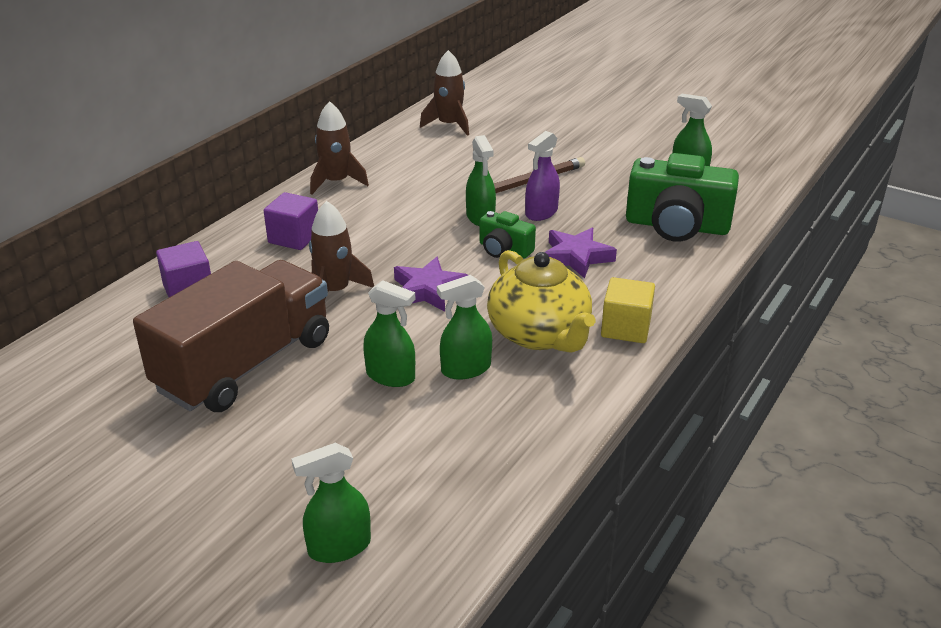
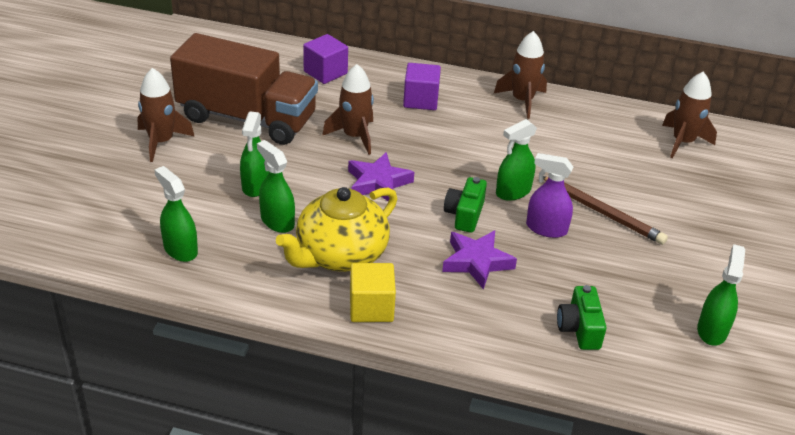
camera: 70 degrees right, 5 degrees up
green spray bottle [291,443,371,563] -> green spray bottle moved to [154,166,198,262]
green camera [626,153,739,242] -> green camera [557,285,606,350], size x0.52
none -> brown rocket [137,68,195,162]

